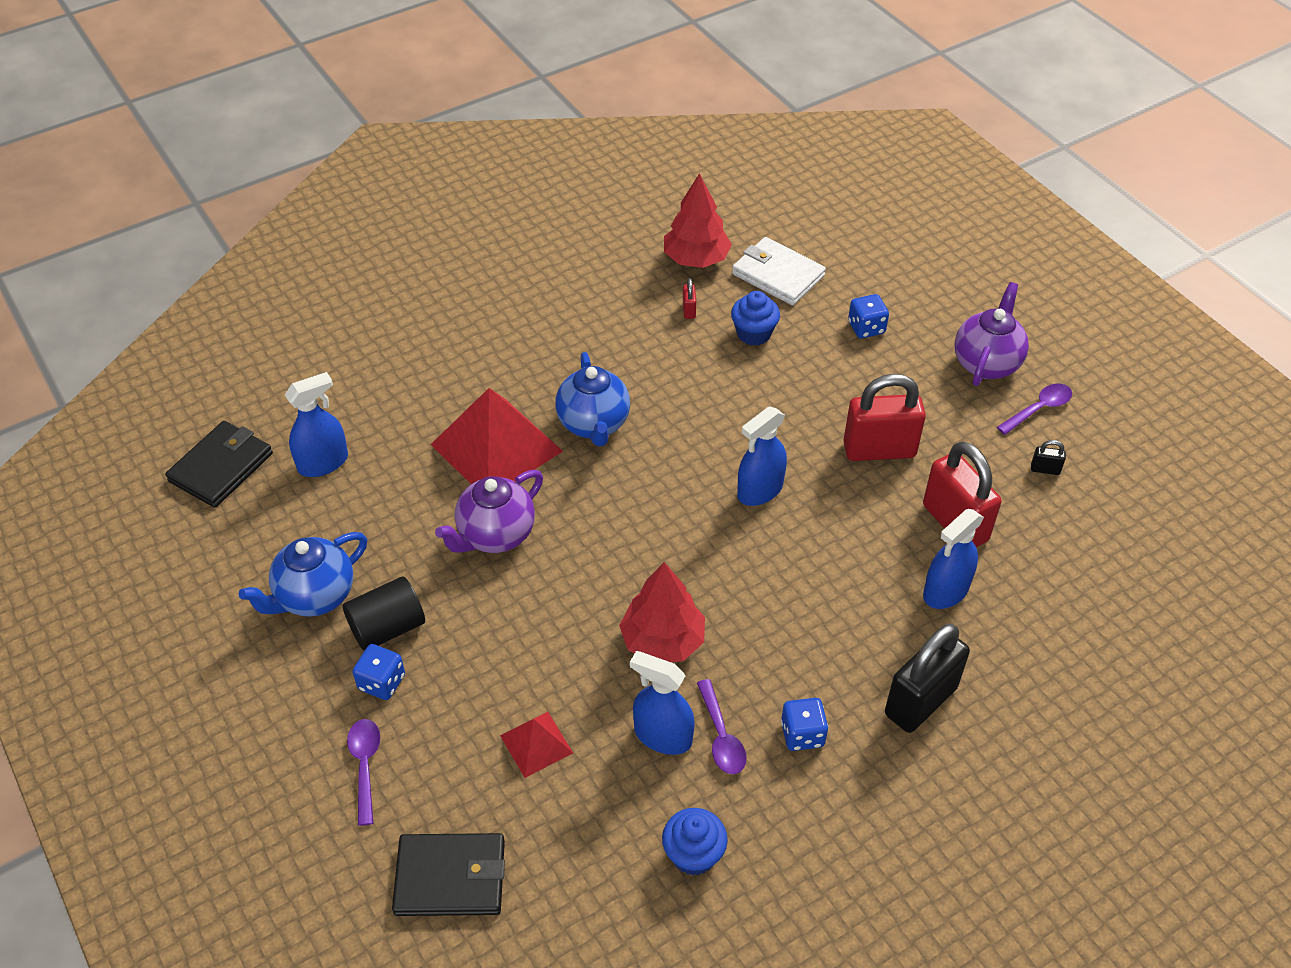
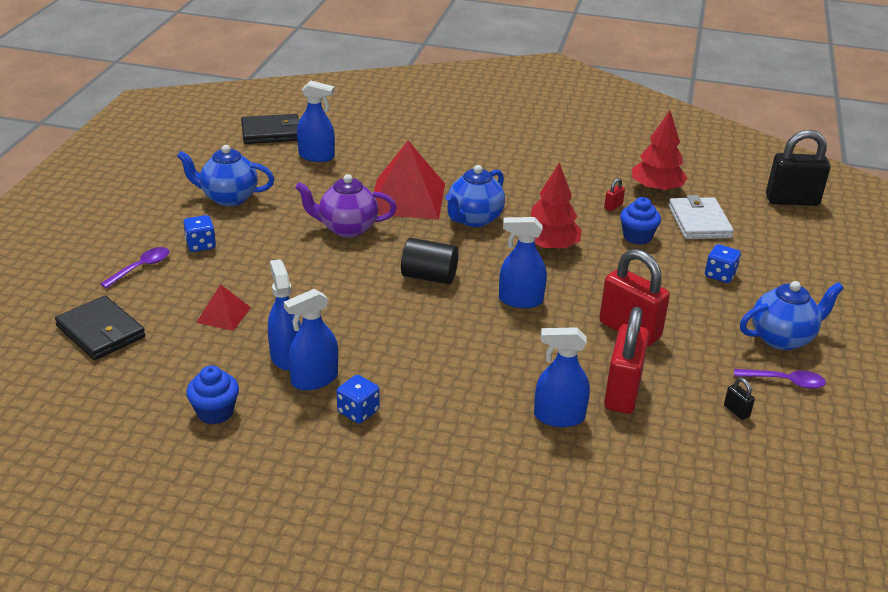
camera: 45 degrees right, 15 degrees down
black cylinder [343,576,425,651] -> black cylinder moved to [401,238,458,284]
red tree [619,562,705,662] -> red tree moved to [531,163,582,250]
purple spoon [697,679,747,774] -> blue spray bottle [284,289,338,390]
black padlock [885,624,970,733] -> black padlock moved to [766,130,830,206]
purple teapot [955,282,1029,386] -> blue teapot [740,281,844,350]

